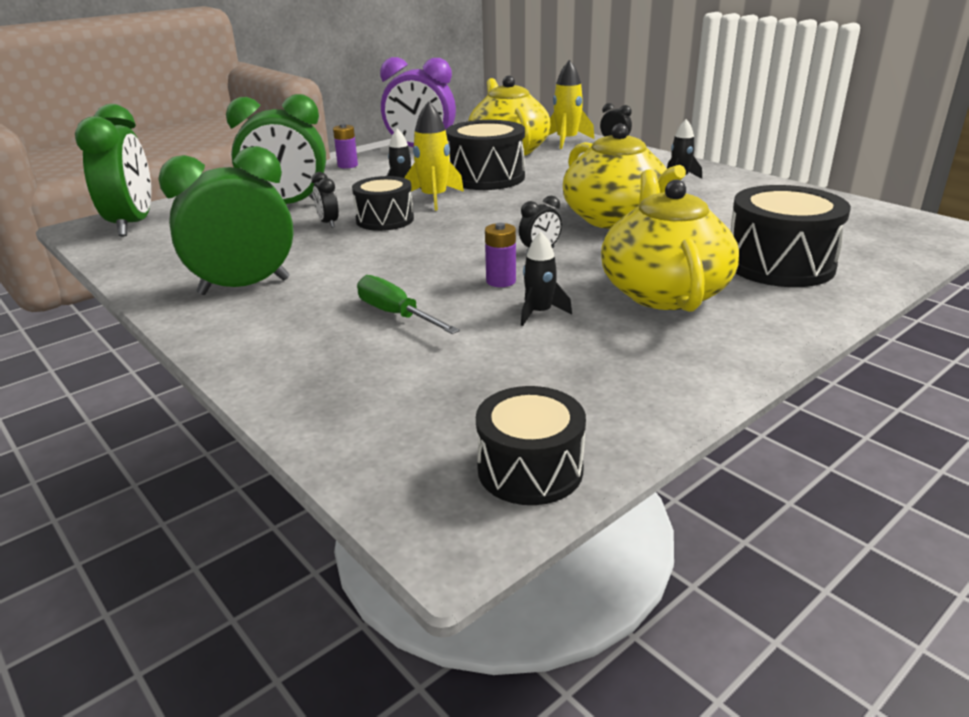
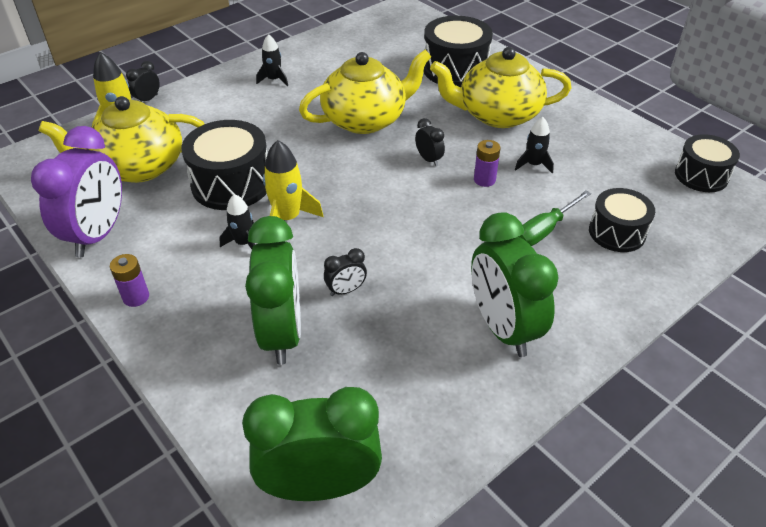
camera: 90 degrees left, 15 degrees up
black drum [352,176,414,231] -> black drum moved to [589,188,655,252]

